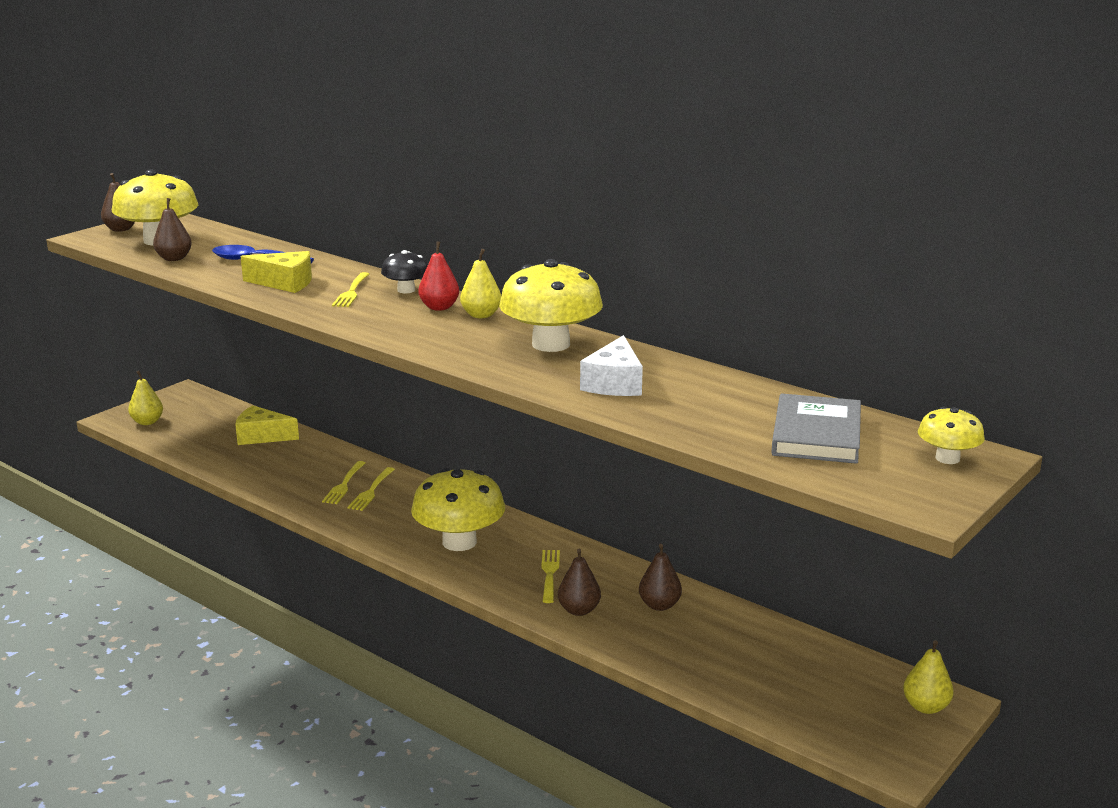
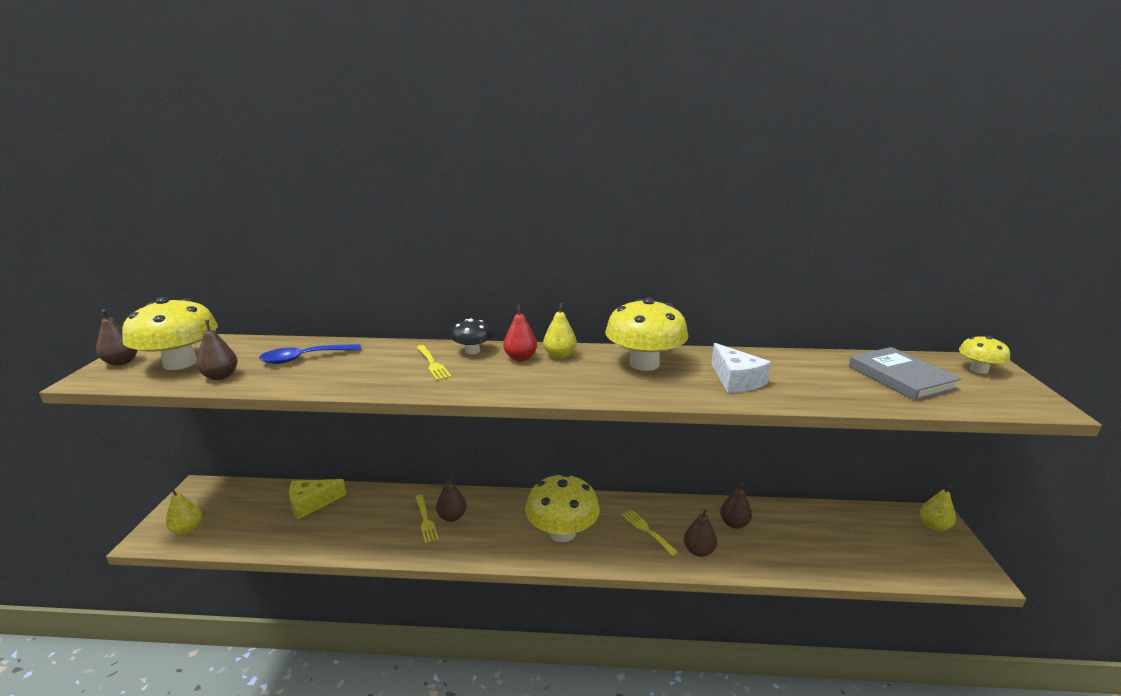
camera: 35 degrees left, 0 degrees up
yellow cheese [241,251,312,293] -> none
yellow fork [347,467,395,511] -> brown pear [436,475,467,522]

